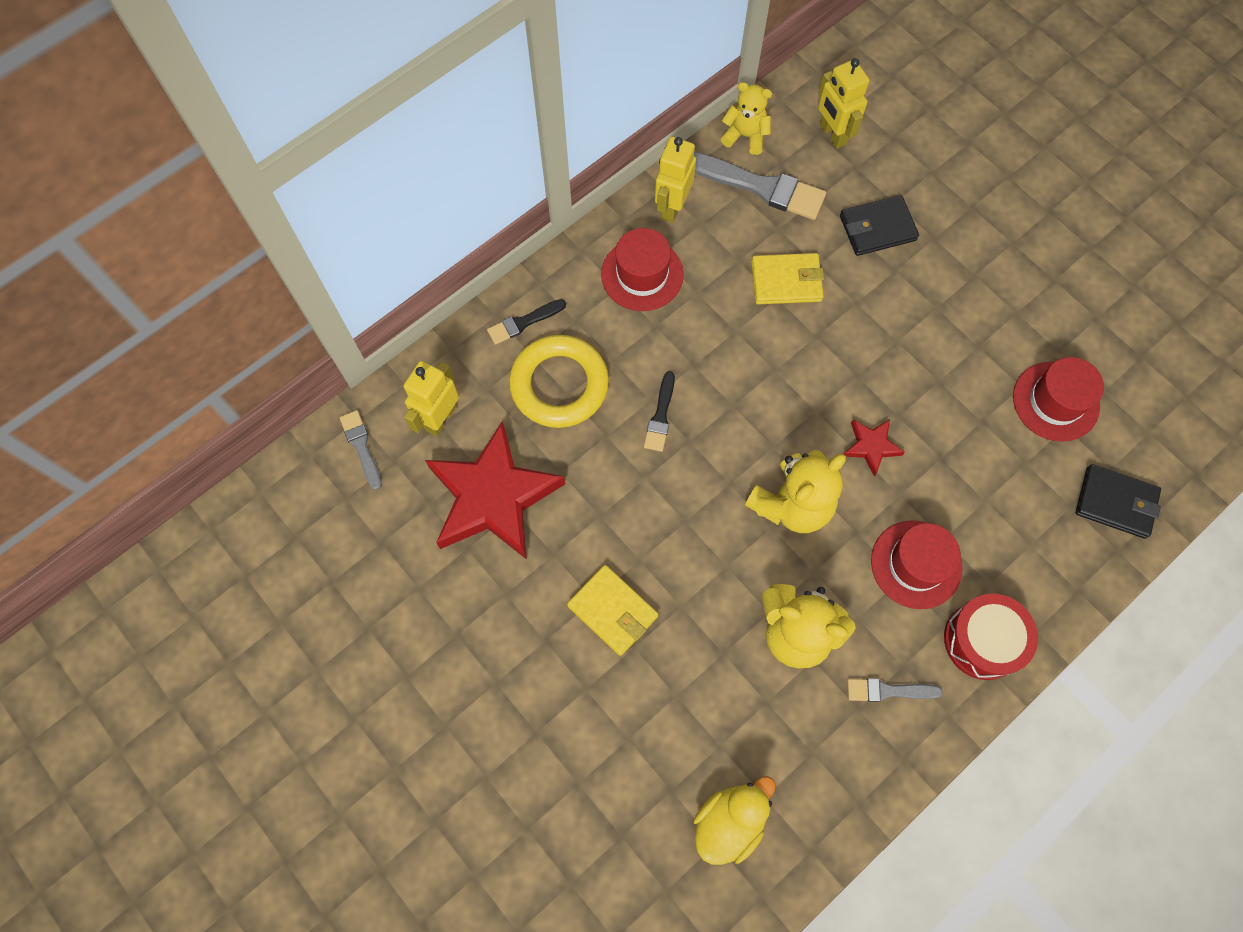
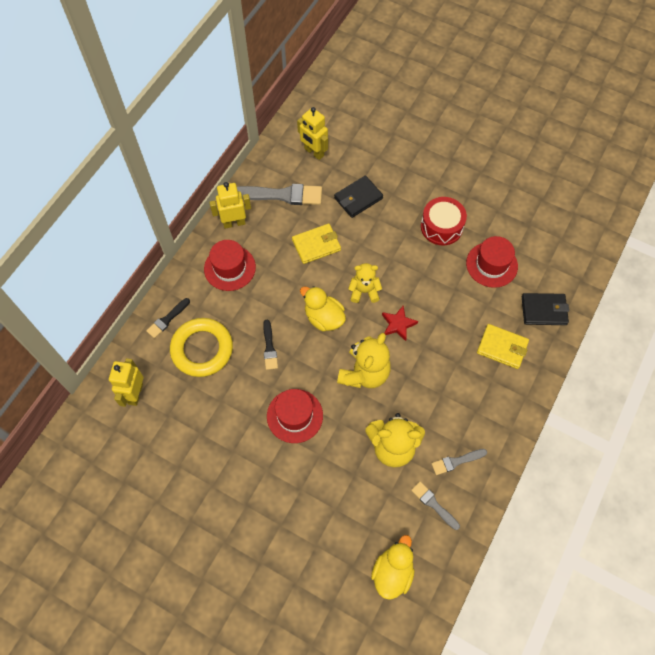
camera: 20 degrees left, 5 degrees down
grey brush [340,410,382,490] -> grey brush moved to [411,482,460,530]
red star [425,421,565,560] -> none
yellow wallet [567,565,658,656] -> yellow wallet moved to [477,324,529,369]
yellow robot [655,137,696,223] -> yellow robot turned 75 degrees clockwise [209,182,251,229]
yellow teddy bear [721,82,772,155] -> yellow teddy bear moved to [348,263,382,303]
red hat [871,520,963,609] -> red hat moved to [267,389,323,443]
red drum [944,594,1038,680] -> red drum moved to [421,197,467,246]
none -> yellow duck [300,286,346,332]

